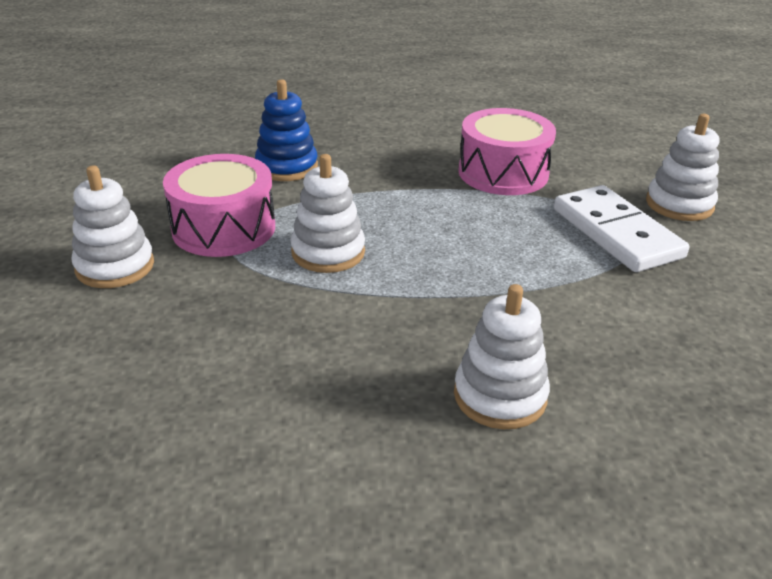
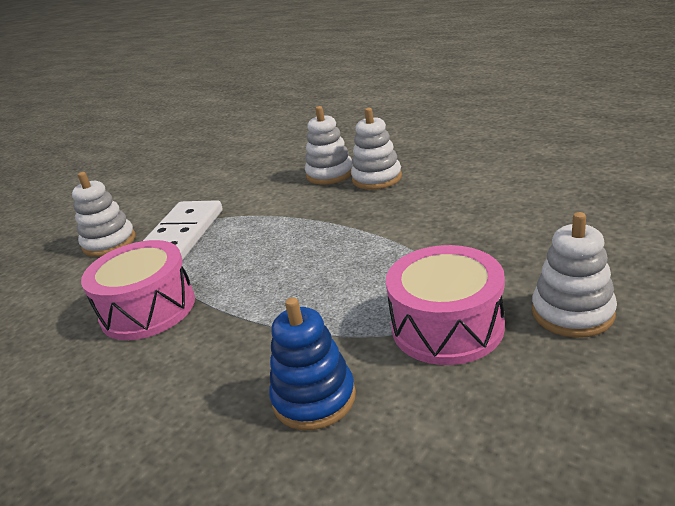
camera: 135 degrees left, 5 degrees down
white stacking toy [291,154,365,273] -> white stacking toy moved to [305,106,352,185]

